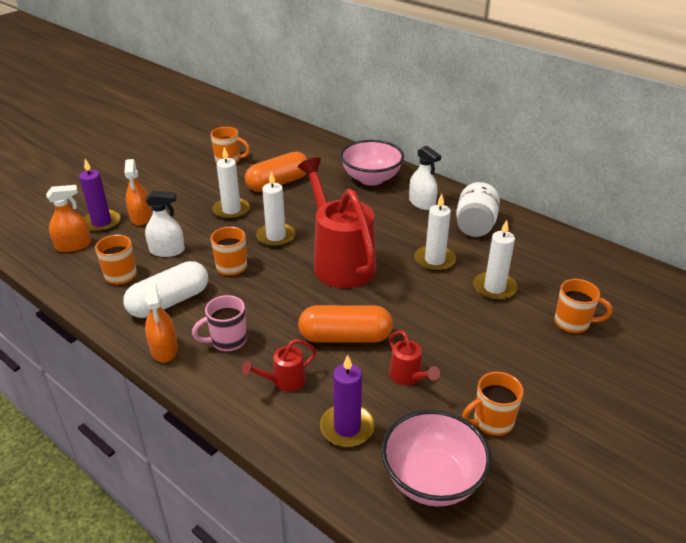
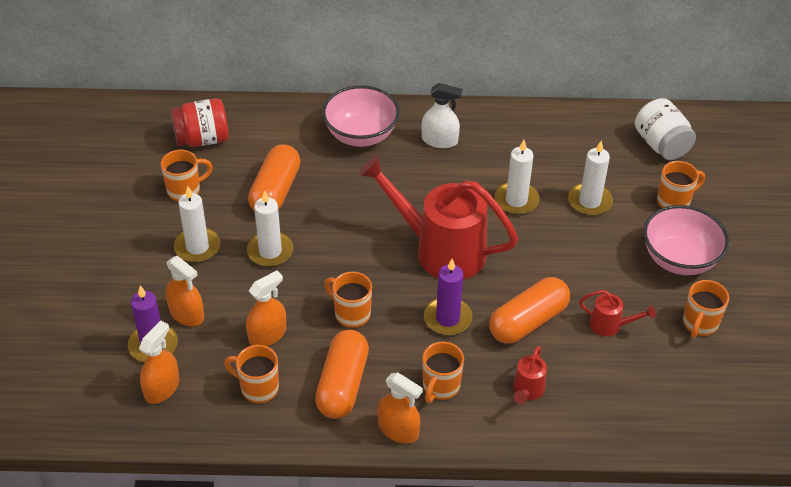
camera: 40 degrees left, 10 degrees up
white capsule [123,261,208,318] -> orange capsule [315,330,369,419]
white spray bottle [145,191,185,257] -> orange spray bottle [246,270,286,346]
pink mug [192,295,247,352] -> orange mug [423,342,464,403]
white candle [256,171,296,247] -> white candle moved to [174,186,220,263]
purple candle [320,355,375,447] -> purple candle moved to [424,259,473,335]
pink bowl [381,410,491,507] -> pink bowl moved to [643,205,729,275]
white jar [456,182,500,237] -> white jar moved to [635,98,696,160]
none -> red jar [171,98,229,147]

